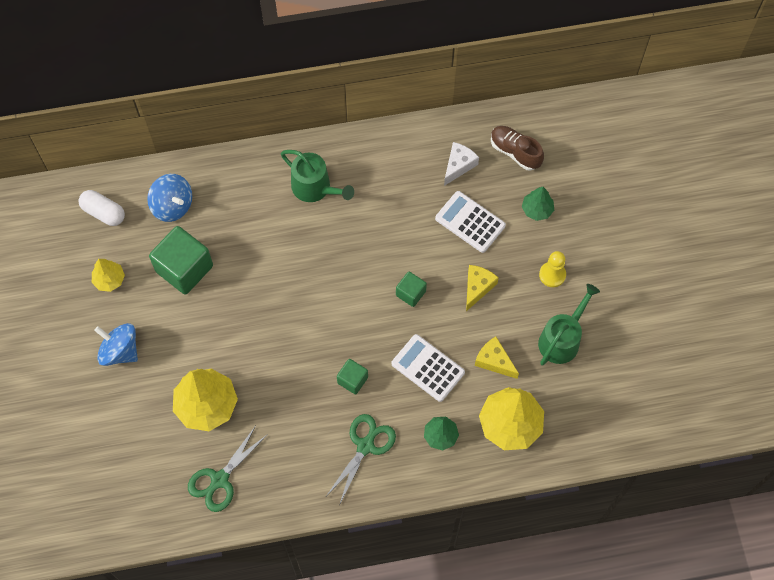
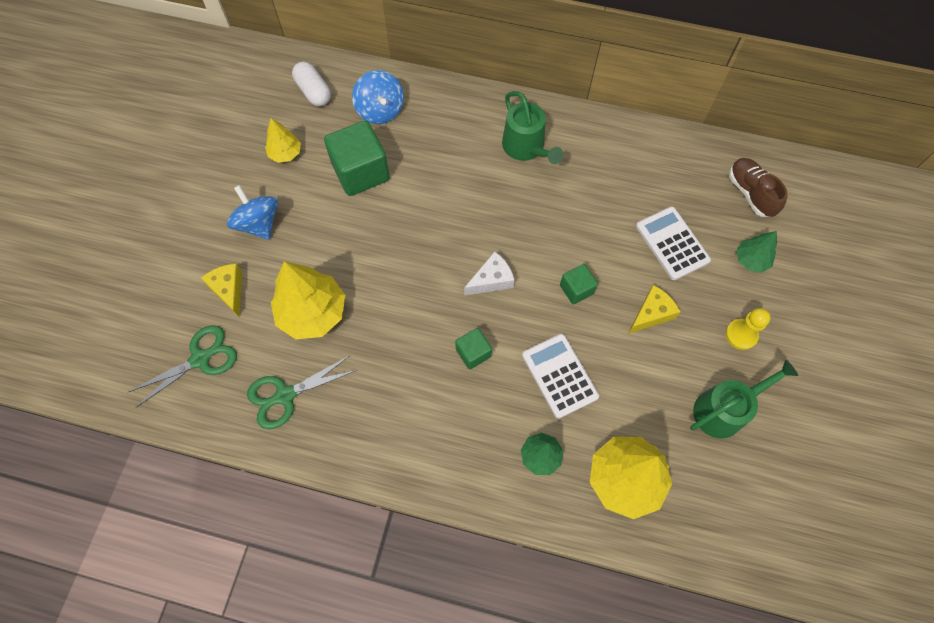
camera: 25 degrees right, 0 degrees up
green scissors [326,414,396,503] -> green scissors moved to [127,325,237,407]
white cheese [444,142,479,186] -> white cheese moved to [464,251,515,295]
yellow cheese [475,336,519,379] -> yellow cheese moved to [201,263,242,317]

